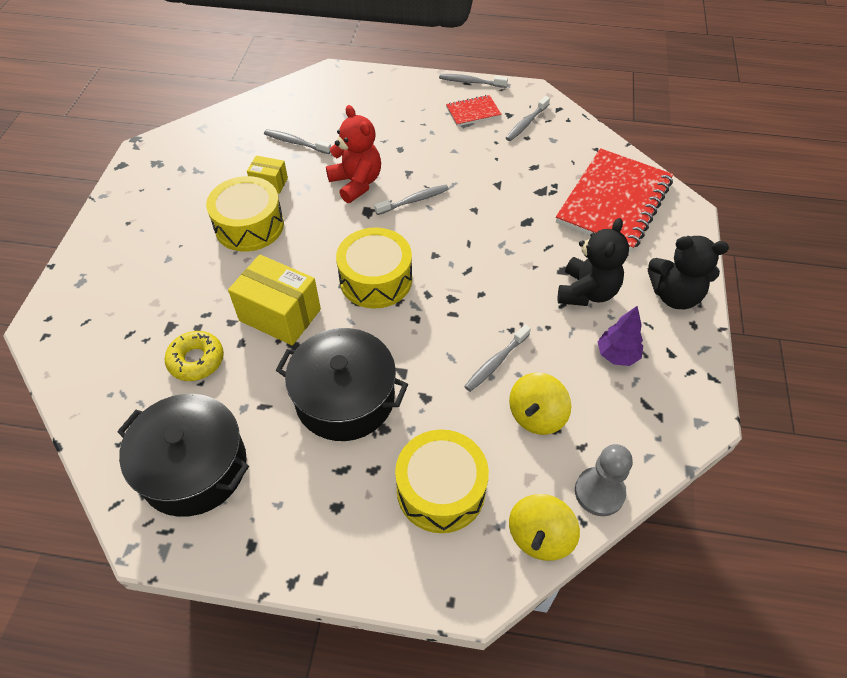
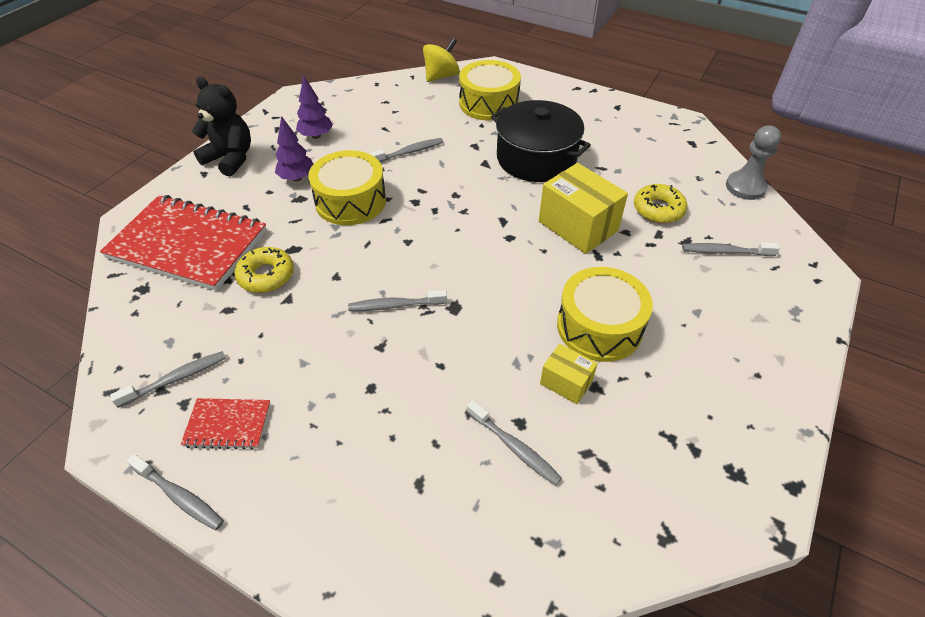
camera: 160 degrees left, 5 degrees down
black pot [117,394,249,517] -> none
red teddy bear [326,105,381,203] -> none
yellow drum [336,228,412,309] -> yellow drum moved to [308,150,386,225]
yellow spinning top [509,372,571,435] -> none
red notebook [556,148,673,252] -> red notebook turned 60 degrees clockwise [100,195,267,291]
black teddy bear [558,218,629,306] -> purple tree [275,116,313,181]
grey pawn [575,444,633,516] -> grey pawn moved to [726,125,781,200]
none -> yellow donut [234,247,294,293]
none -> grey toothbrush [682,242,780,256]

